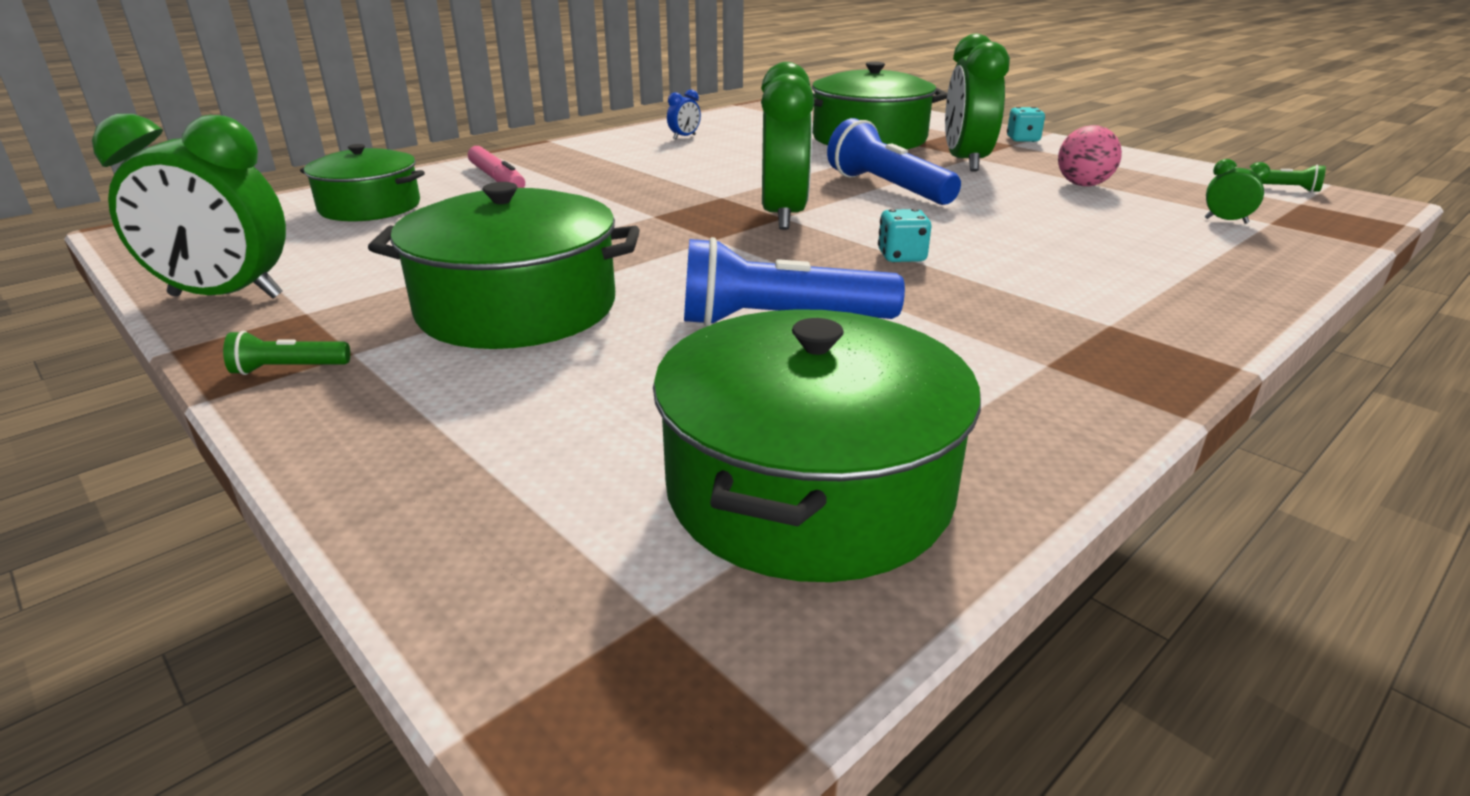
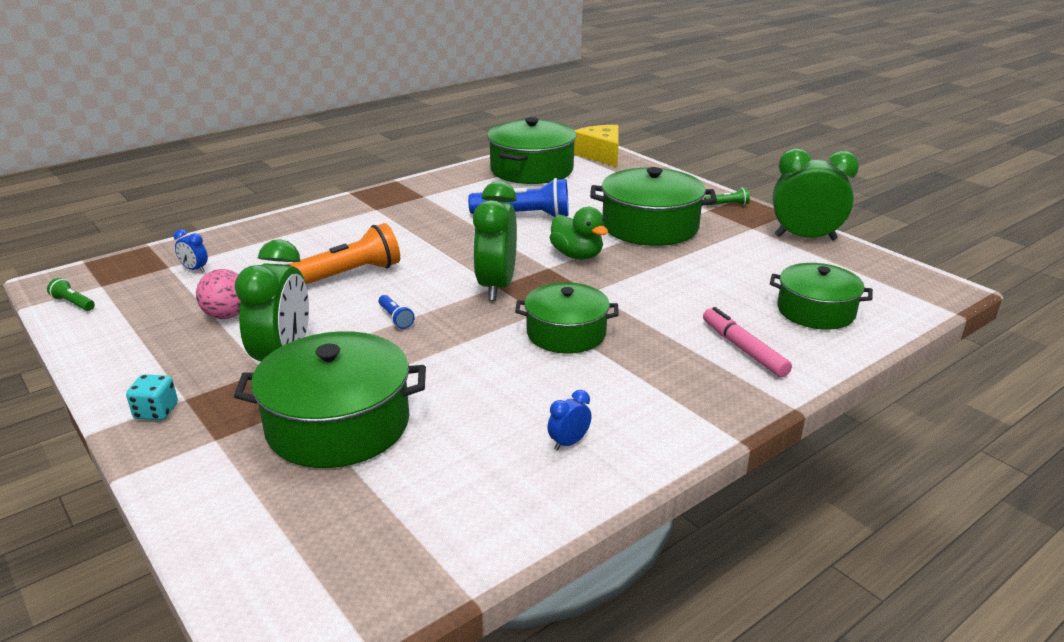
camera: 175 degrees left, 0 degrees up
blue flashlight [827,118,961,205] -> blue flashlight [379,295,415,329], size x0.45
turquoise dice [878,209,931,262] -> none
green clock [1204,159,1271,224] -> blue clock [174,229,208,272]
none -> orange flashlight [287,223,400,284]
none -> green pot [515,282,619,354]
none -> green duck [550,207,608,260]
none -> yellow cheese [574,125,619,167]

